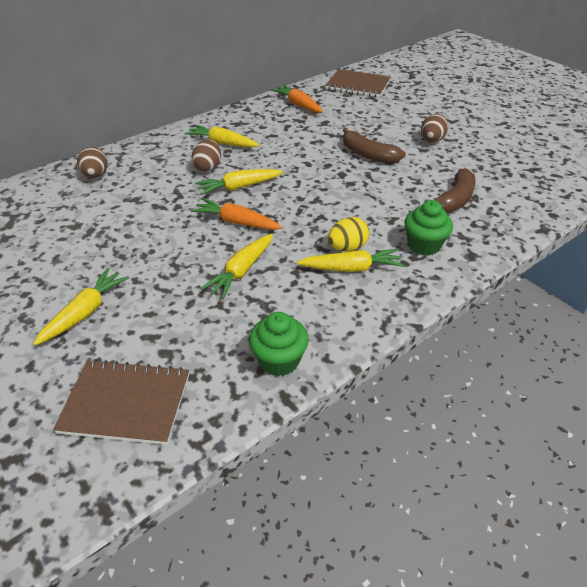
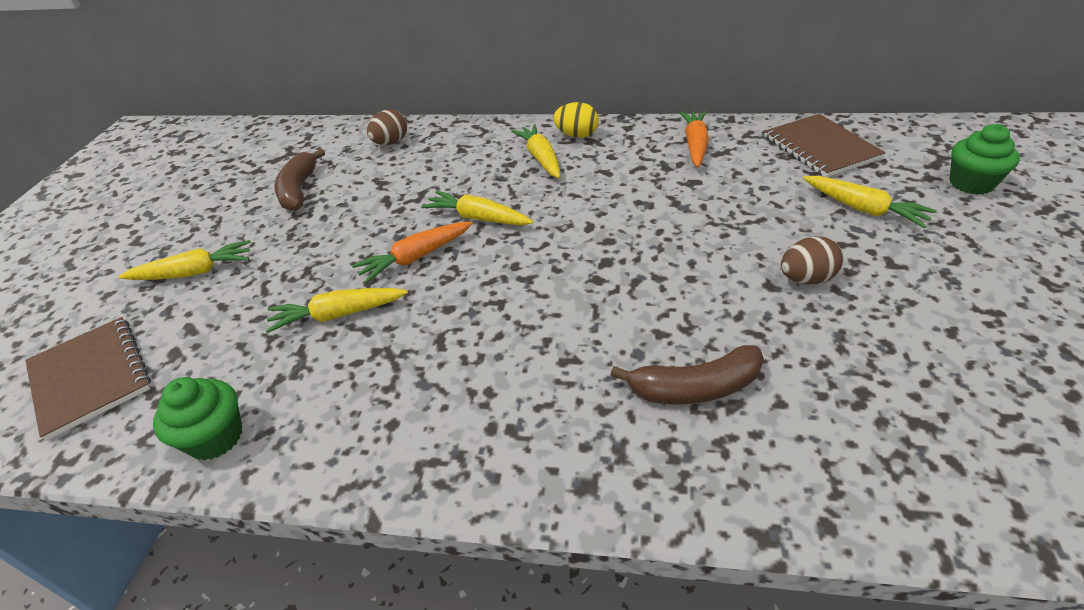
camera: 50 degrees right, 0 degrees up
brown egg [191,140,221,172] -> none
orange carrot [191,198,282,230] -> orange carrot turned 105 degrees counterclockwise [352,222,473,283]
yellow carrot [297,249,404,272] -> yellow carrot moved to [803,176,937,228]
yellow egg [328,217,369,252] -> yellow egg moved to [553,102,599,138]
brown banana [343,128,405,164] -> brown banana moved to [274,148,325,211]
green cupcake [405,200,453,256] -> green cupcake moved to [950,124,1020,195]

